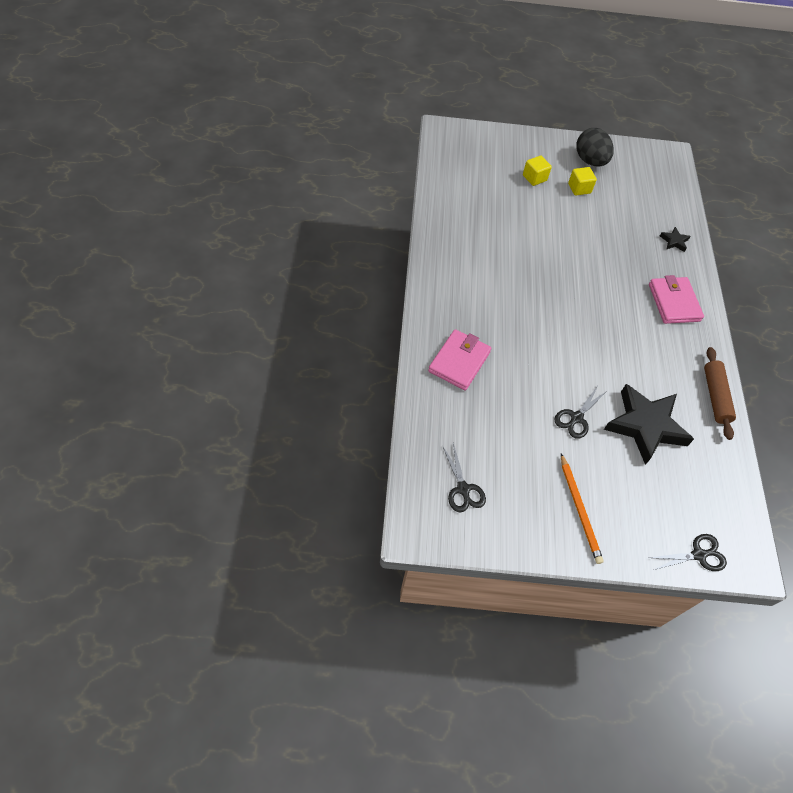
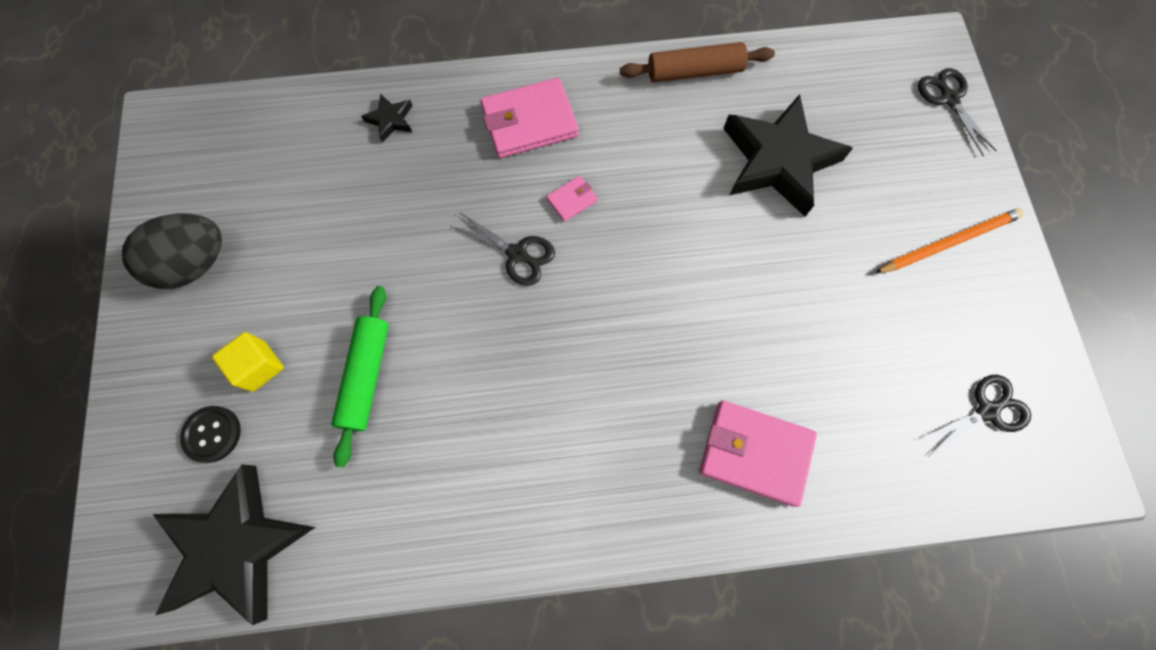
camera: 95 degrees left, 15 degrees up
black scissors [554,384,607,439] -> black scissors moved to [451,212,555,286]
yellow cube [568,167,597,196] -> none
none -> black star [153,464,315,625]
none -> black button [180,406,241,463]
none -> green rolling pin [331,286,389,468]
none -> pink wallet [546,176,597,222]

